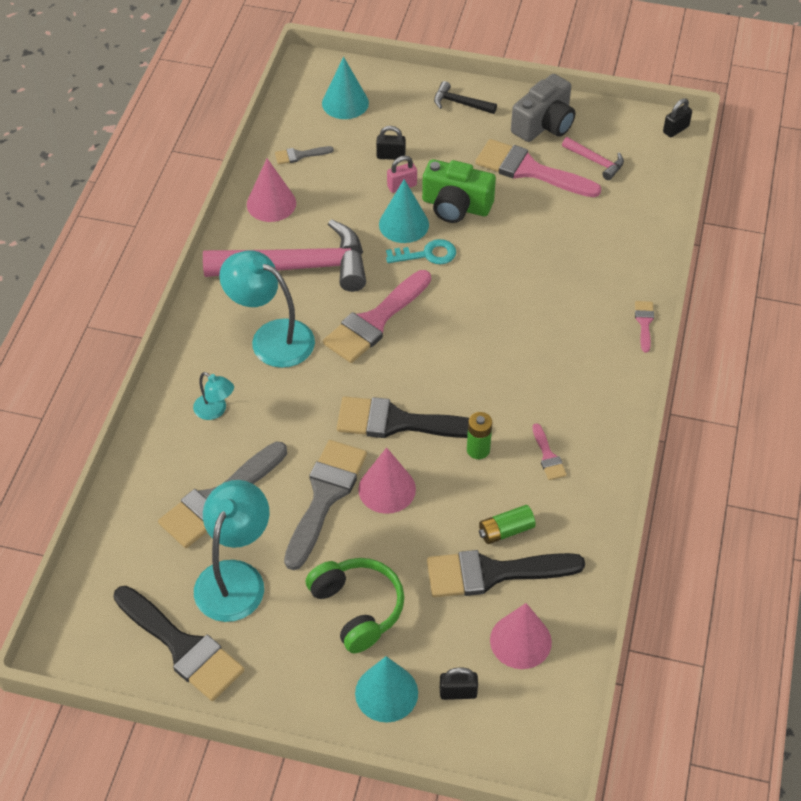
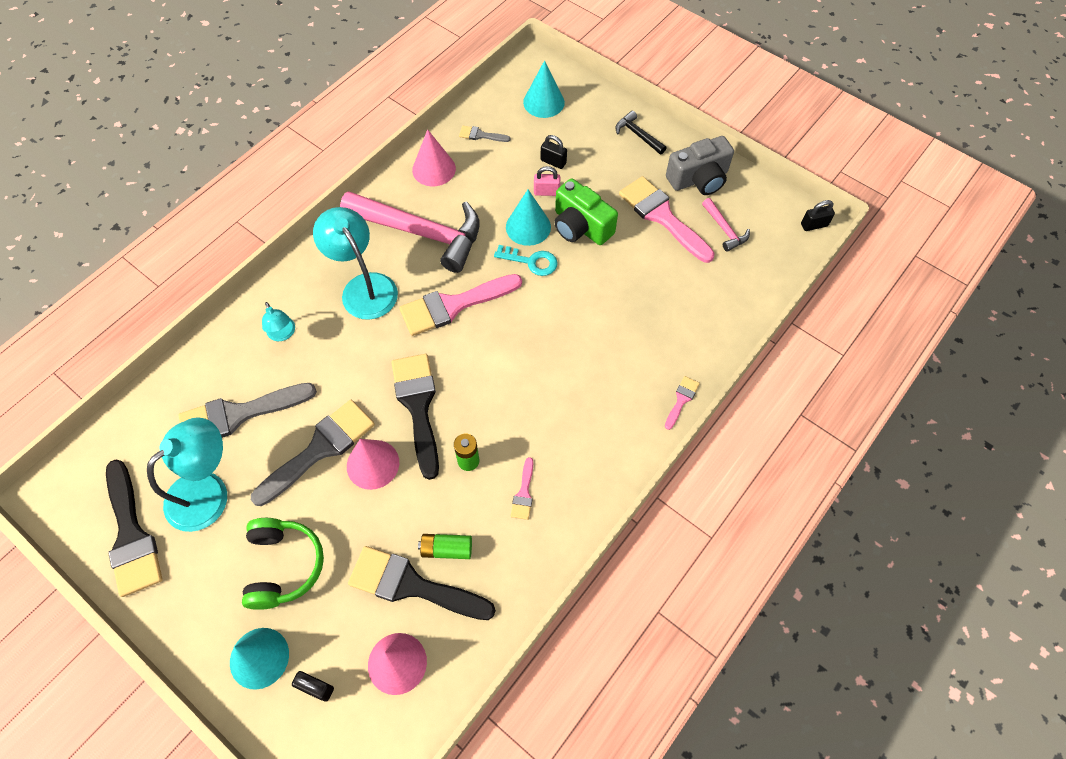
camera: 25 degrees right, 10 degrees up
black brush [337,397,469,438] -> black brush turned 45 degrees clockwise [391,354,439,480]

